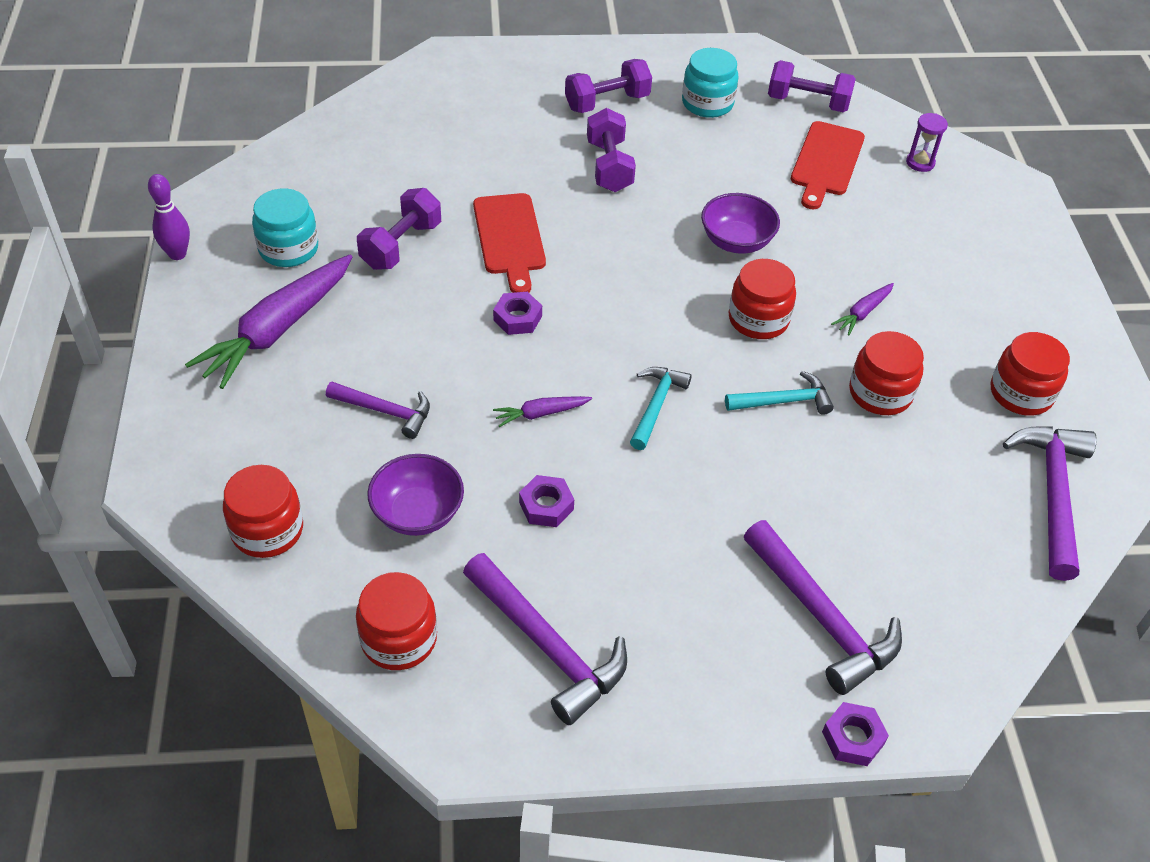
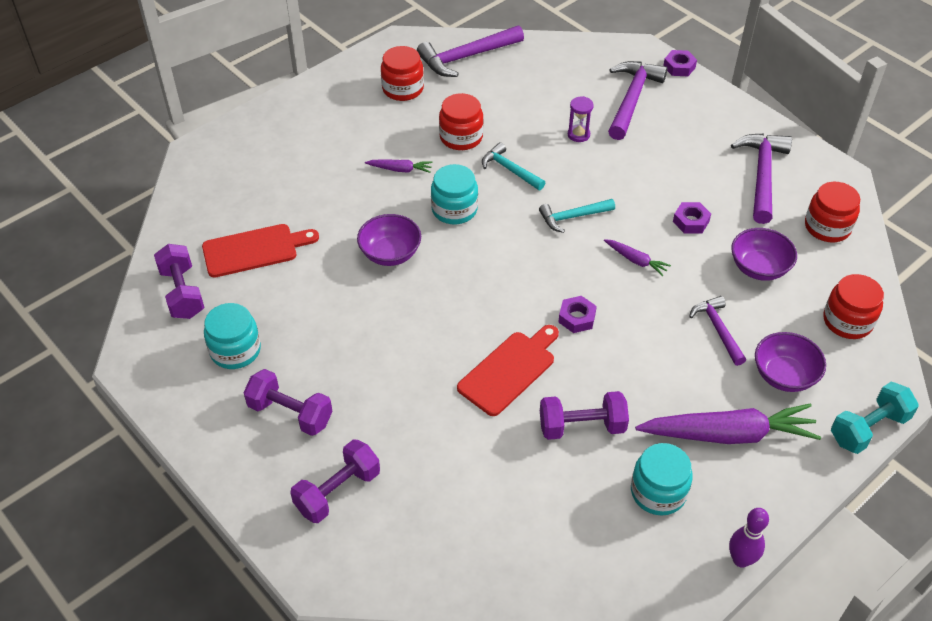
camera: 125 degrees left, 0 degrees up
purple dumbbell [587,108,636,192] -> purple dumbbell moved to [290,439,380,523]
red jar [728,259,796,339] -> turquoise jar [431,164,478,224]
purple hourglass [906,113,948,172] -> purple hourglass moved to [568,96,594,142]
none -> purple bowl [755,332,826,392]
none -> turquoise dumbbell [831,382,919,454]

